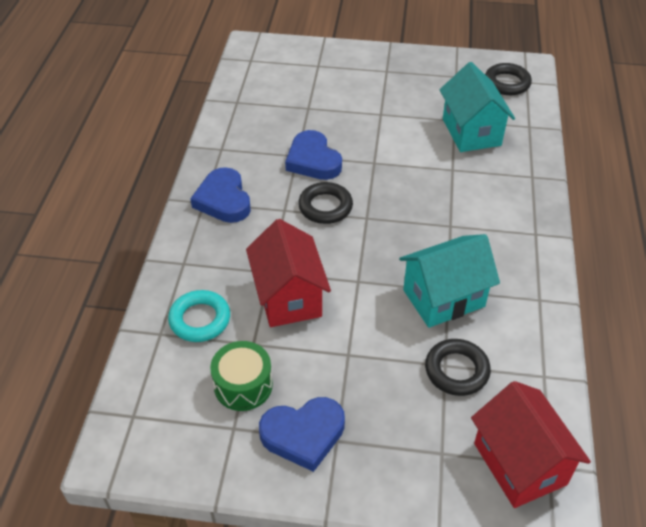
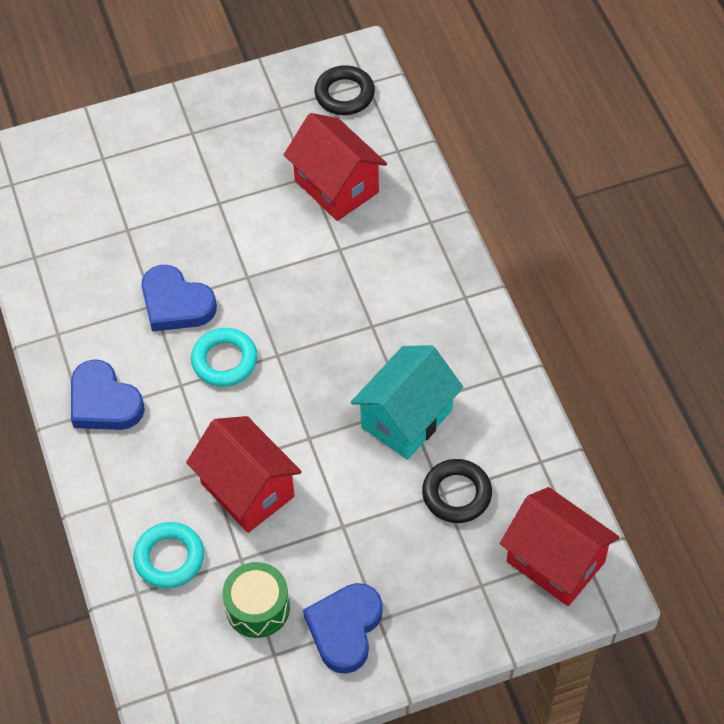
camera: 25 degrees left, 10 degrees up
blue heart [259,397,345,472] -> blue heart turned 150 degrees clockwise [303,583,383,674]
black ring [298,182,353,224] -> turquoise ring [191,328,258,387]
turquoise house [440,62,515,152] -> red house [284,113,387,221]

